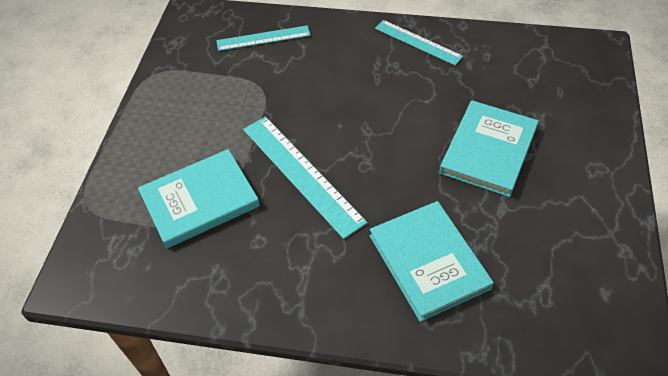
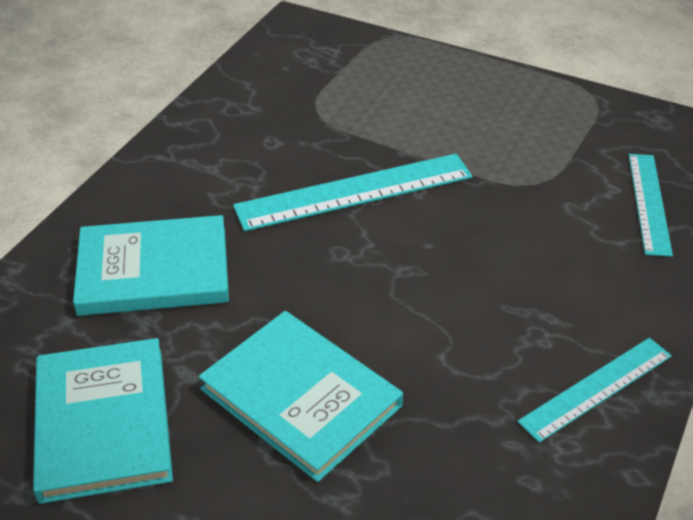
camera: 105 degrees right, 10 degrees down
turquoise book [138,149,260,249] -> turquoise book moved to [33,338,173,504]

